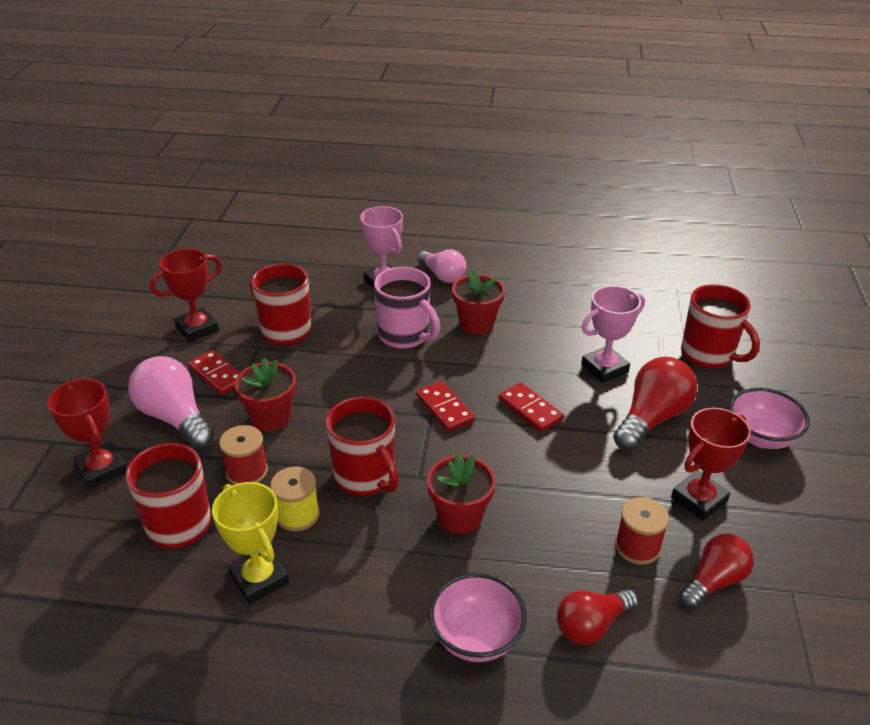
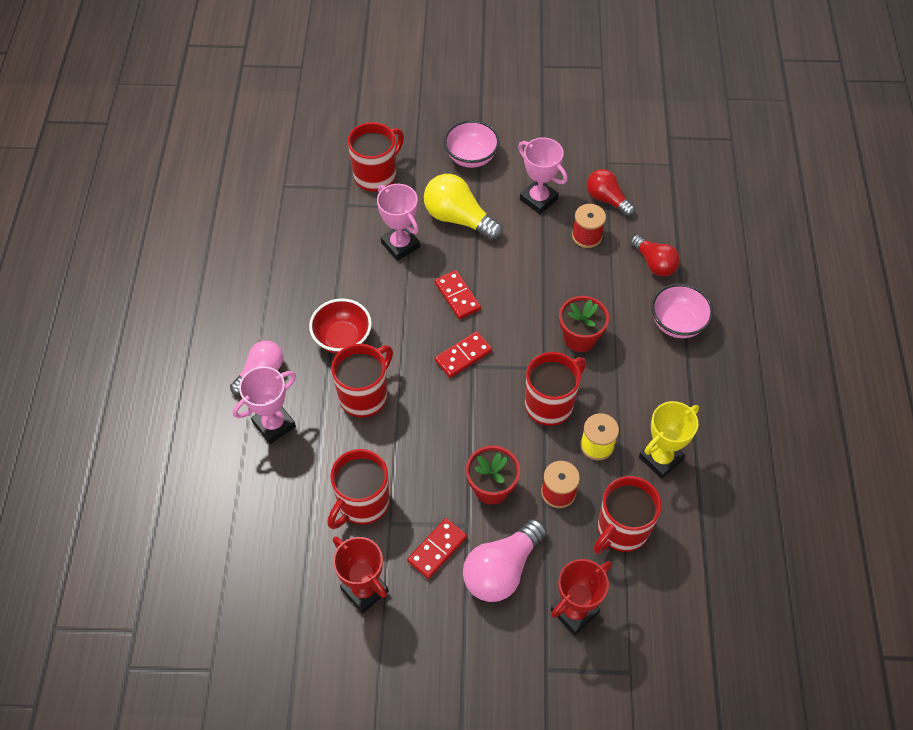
camera: 95 degrees left, 20 degrees up
pink mug [374,267,440,349] -> red mug [331,344,393,418]
red flower pot [452,269,505,335] -> red bowl [309,298,372,354]
red domino [498,382,564,432] -> red domino turned 75 degrees counterclockwise [435,270,481,319]
red light bulb [613,357,698,451] -> yellow light bulb [424,174,503,241]
red trophy [671,407,751,521] -> pink trophy [518,137,568,214]

